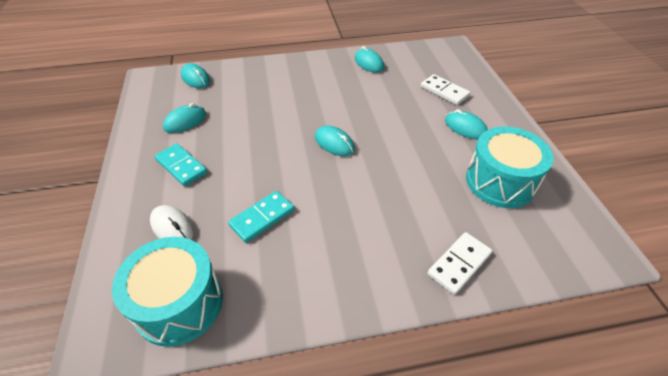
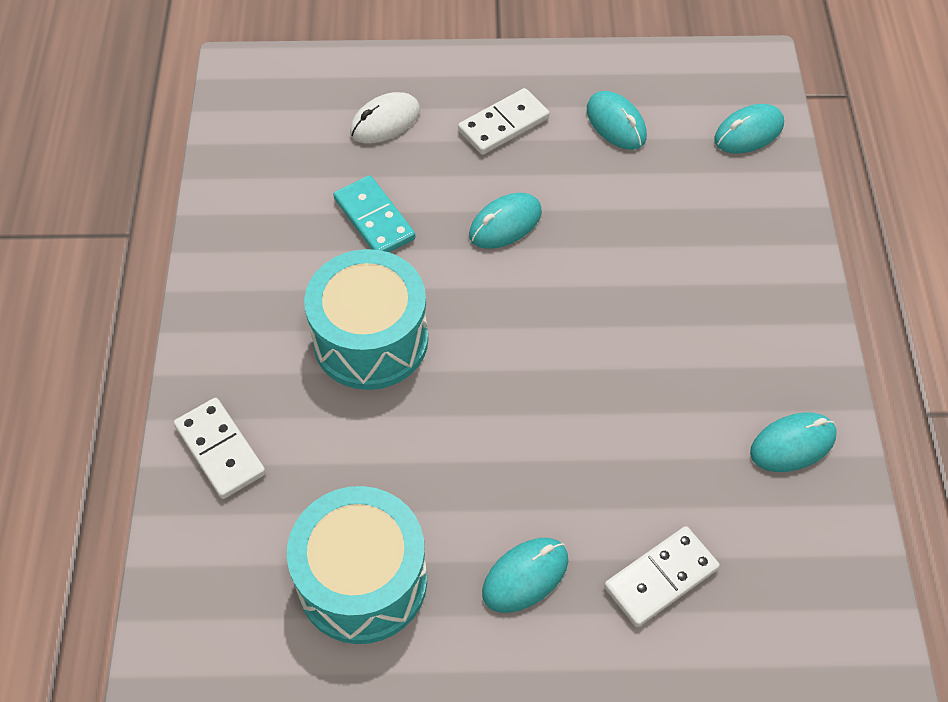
camera: 100 degrees right, 10 degrees up
turquoise drum [112,237,223,347] -> turquoise drum moved to [304,249,428,390]
turquoise domino [155,143,207,186] -> white domino [458,88,550,155]
turquoise mouse [315,126,355,156] -> turquoise mouse moved to [469,193,542,249]

